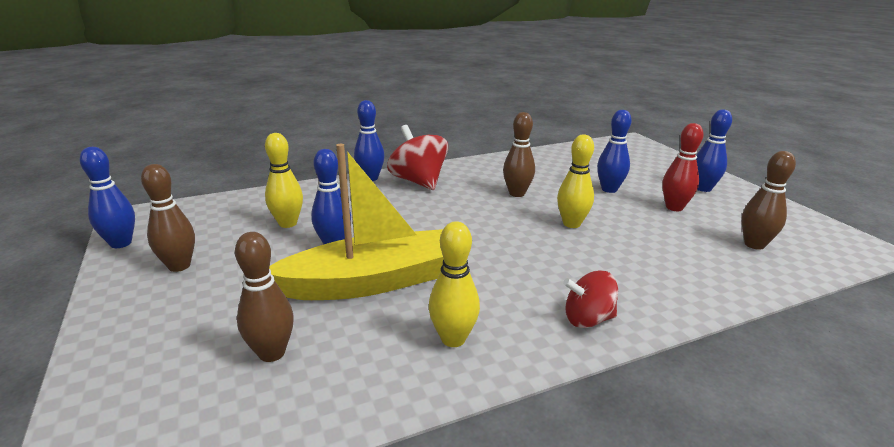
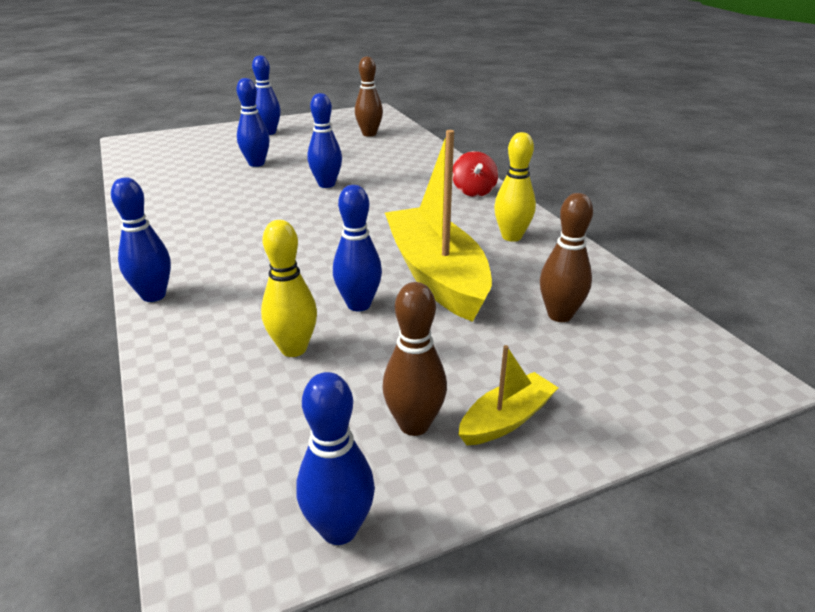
camera: 90 degrees left, 5 degrees up
red spinning top [387,125,448,190] -> none
brown bowling pin [503,112,535,197] -> none
yellow bowling pin [557,135,594,228] -> blue bowling pin [307,93,342,188]
red bowling pin [662,123,704,211] -> none
none -> yellow boat [458,345,558,445]

